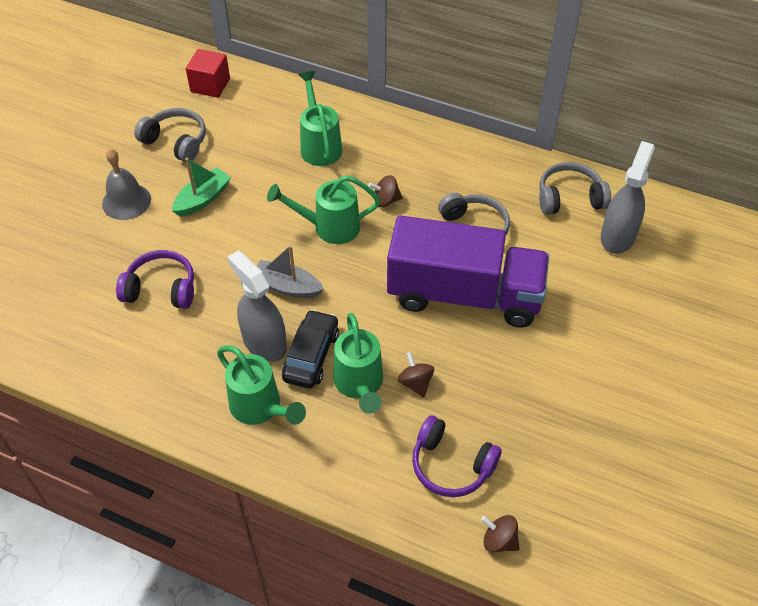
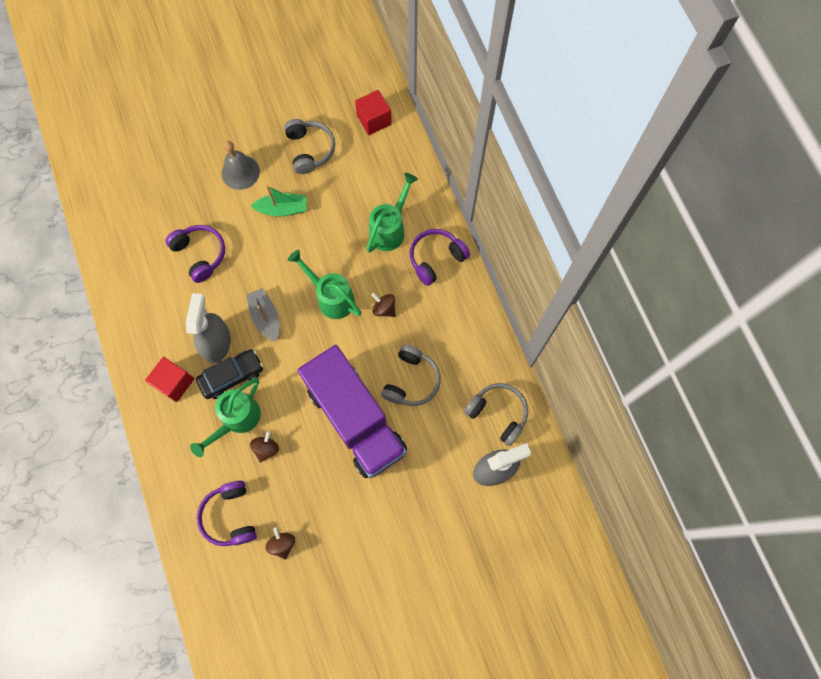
camera: 45 degrees right, 20 degrees up
green watering can [217,345,306,425] -> red cube [145,357,194,402]
brown spinning top [481,515,520,553] -> brown spinning top moved to [265,527,295,560]
none -> purple headphones [410,229,470,286]

